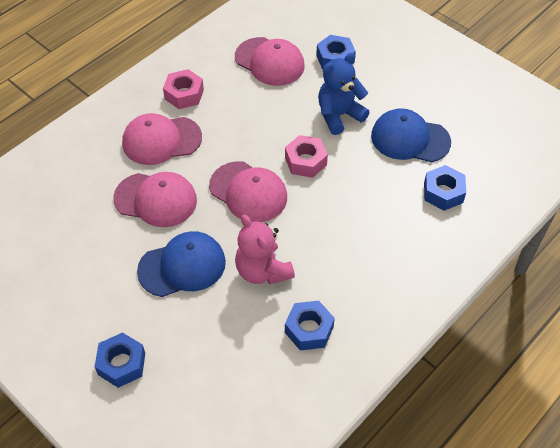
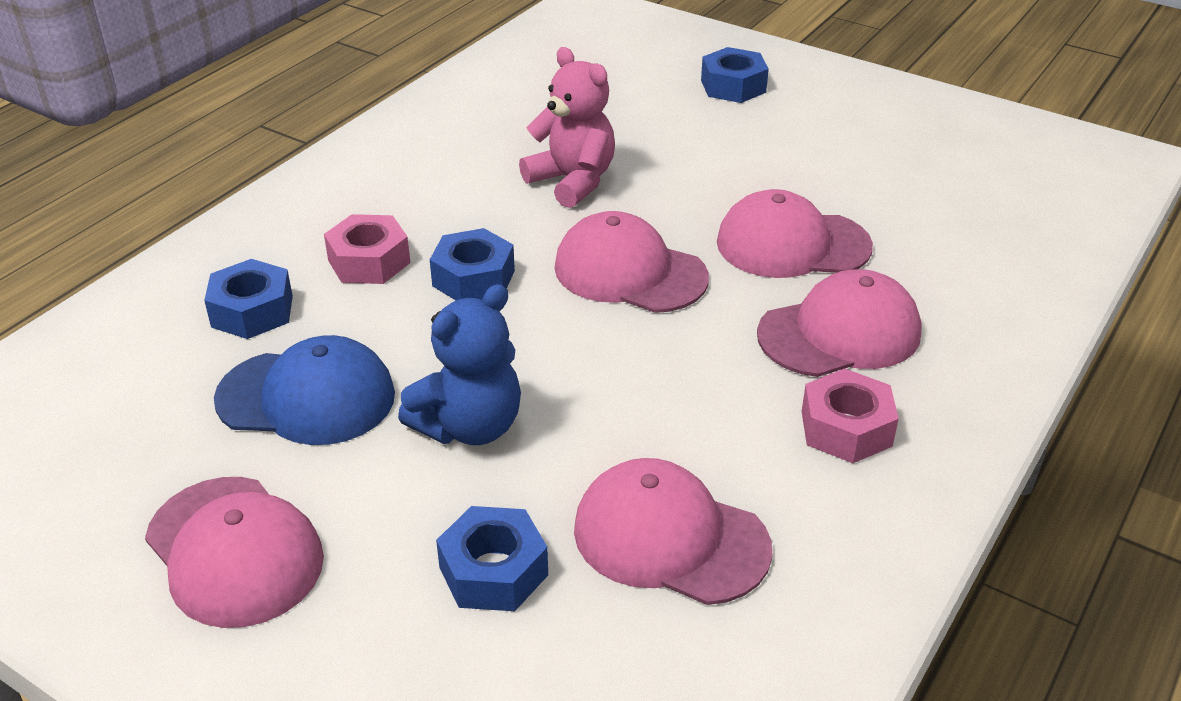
camera: 170 degrees right, 15 degrees down
blue cap [137,231,226,297] -> none
pink nut [285,135,328,178] -> pink nut moved to [324,214,410,284]
blue nut [285,301,335,350] -> blue nut moved to [430,228,515,300]
none -> pink cap [145,477,324,628]

